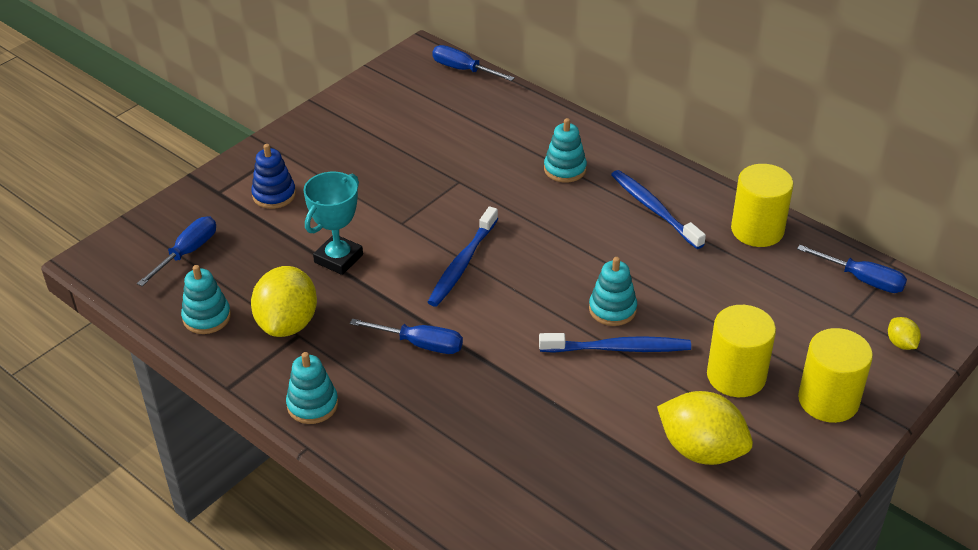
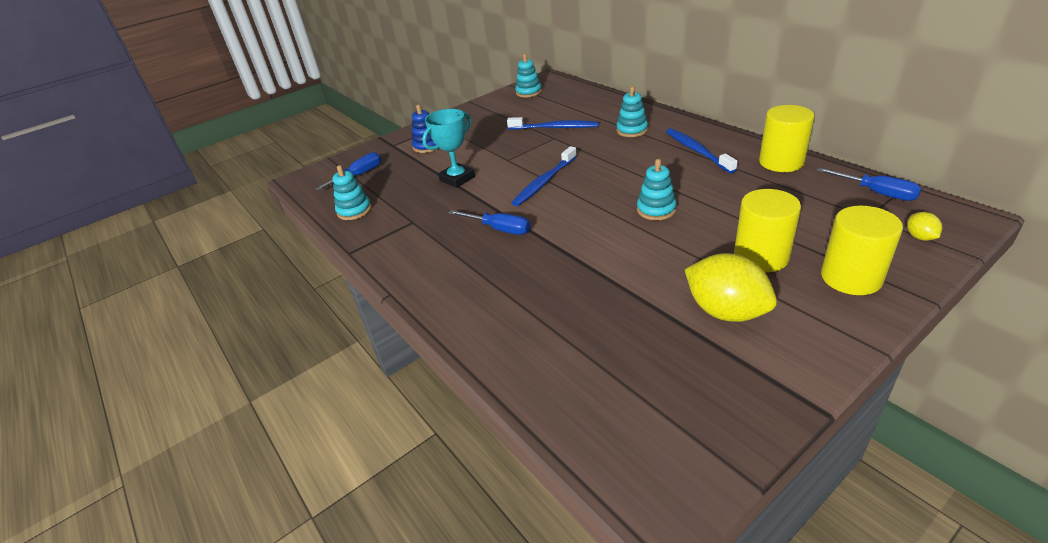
camera: 15 degrees right, 5 degrees down
yellow lemon [251,266,317,337] -> none
turquoise stacking toy [286,352,338,424] -> turquoise stacking toy moved to [515,54,542,98]
blue screwdriver [432,45,515,81] -> none
blue toothbrush [539,333,691,353] -> blue toothbrush moved to [507,117,599,130]

